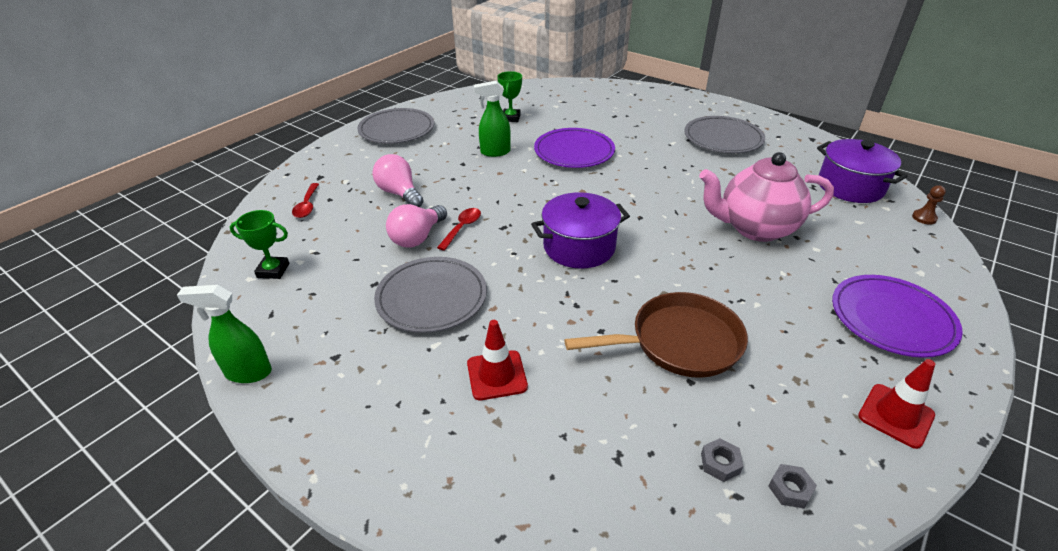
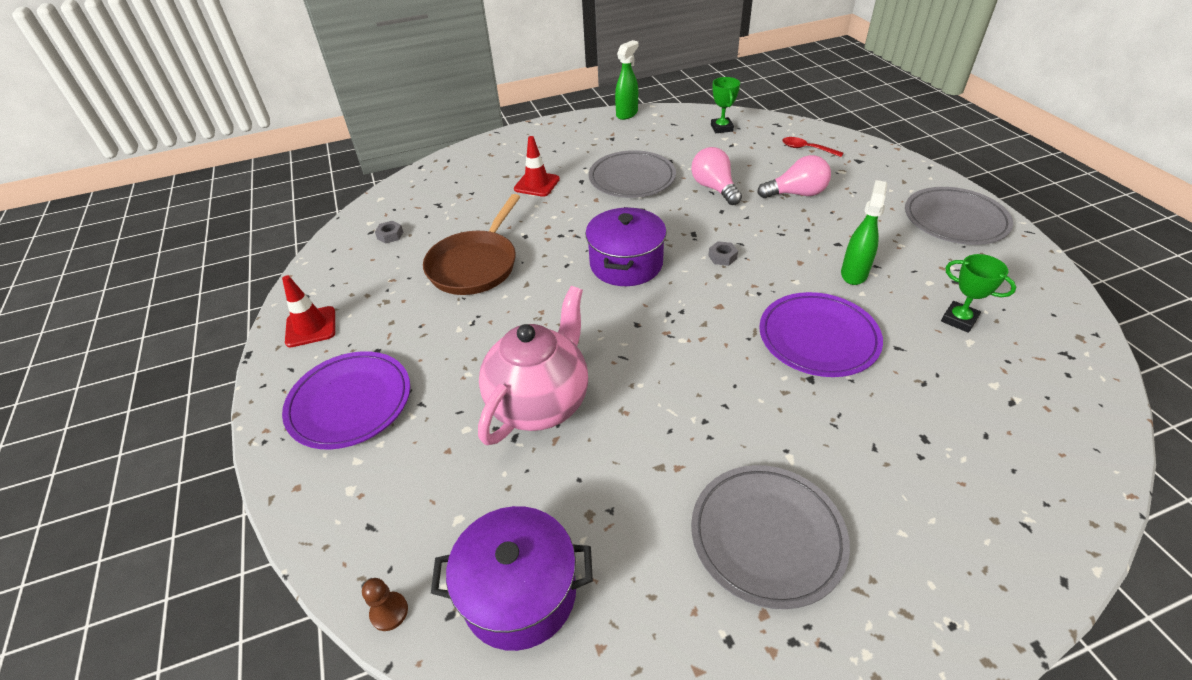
camera: 125 degrees right, 5 degrees up
green trophy [230,210,289,279] -> green trophy turned 45 degrees counterclockwise [711,77,740,133]
red spoon [437,208,481,251] -> none
grey nut [768,464,817,509] -> grey nut moved to [708,241,738,266]

